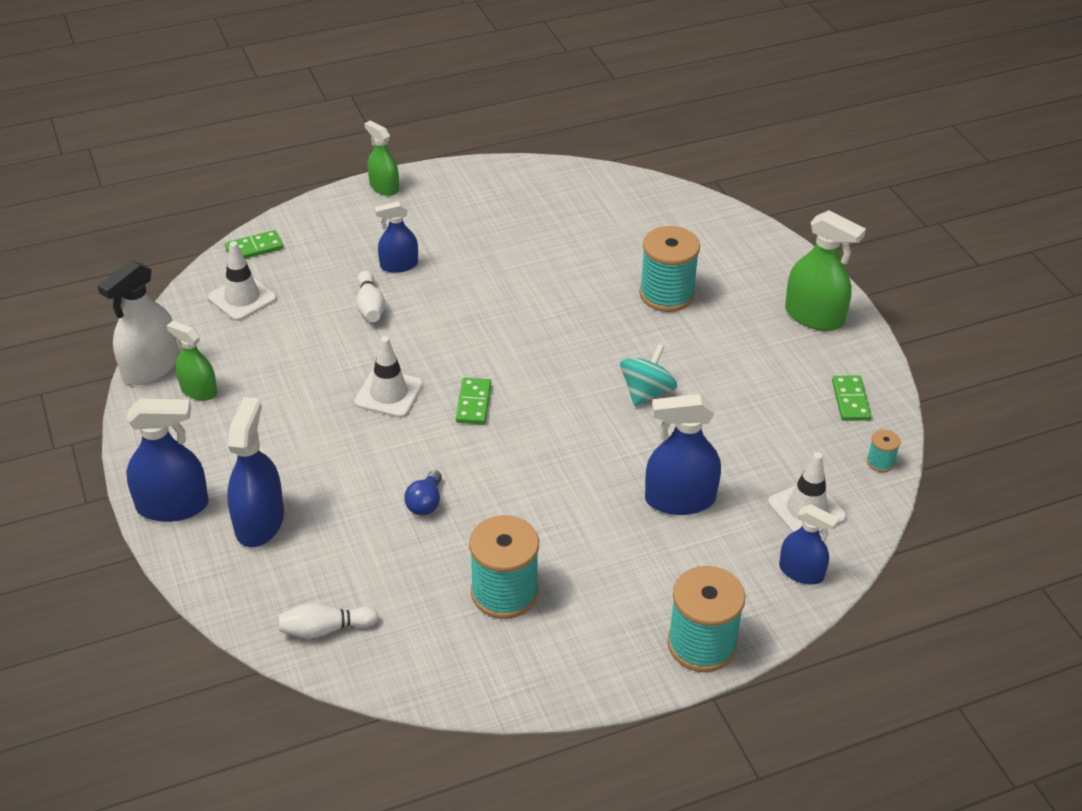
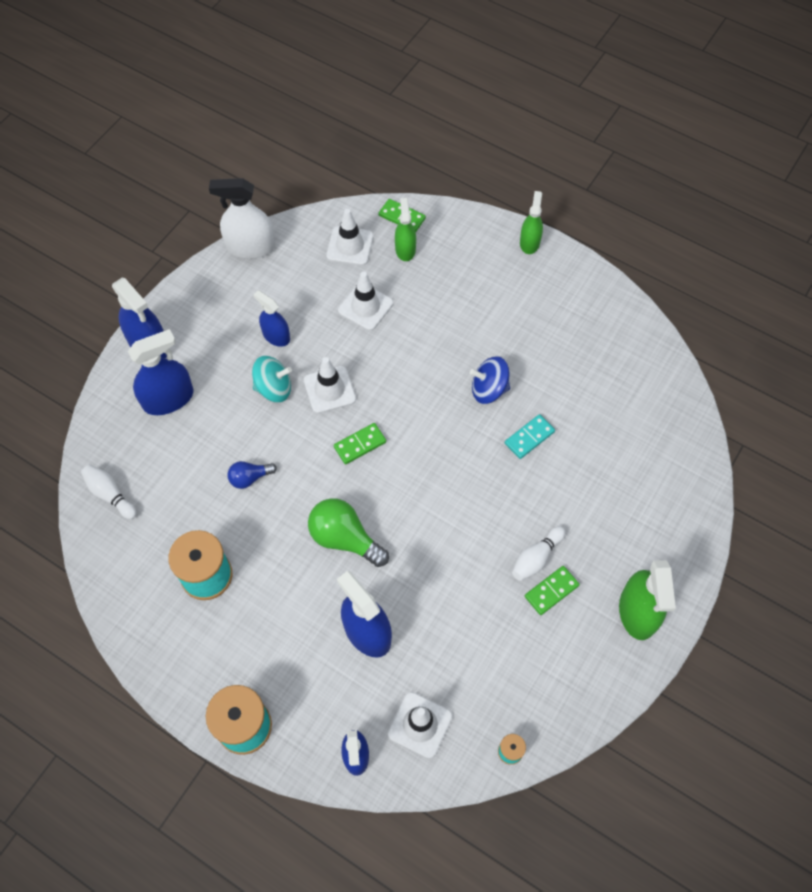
camera: 55 degrees right, 20 degrees up
green spray bottle [167,321,217,401] -> green spray bottle moved to [395,198,416,261]
white bowling pin [356,270,385,322] -> white bowling pin moved to [512,526,565,581]
blue spray bottle [375,201,418,273] -> blue spray bottle moved to [253,290,290,347]
turquoise spinning top [620,344,677,406] -> turquoise spinning top moved to [252,356,292,402]
turquoise spool [639,226,700,312] -> none
green domino [832,375,871,421] -> green domino moved to [525,566,580,615]
none -> green light bulb [308,498,389,567]
none -> white traffic cone [338,271,393,330]
none -> blue spinning top [470,356,510,404]
none -> turquoise domino [505,414,555,459]

